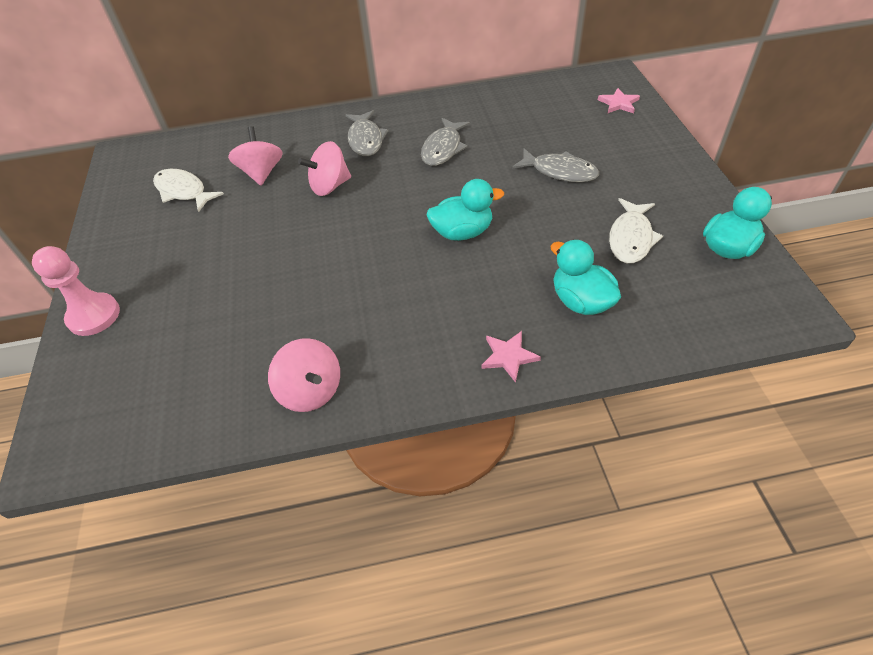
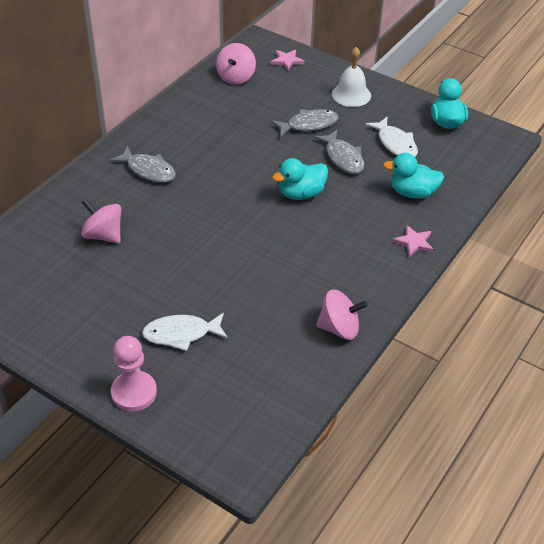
camera: 50 degrees left, 5 degrees down
white fish [153,169,224,212] -> white fish moved to [142,313,228,351]
pink spinning top [298,141,351,196] -> pink spinning top moved to [216,43,256,85]
grey fish [421,118,470,166] -> grey fish moved to [314,130,364,174]
turquoise duck [427,179,504,241] -> turquoise duck turned 150 degrees counterclockwise [272,158,328,200]
none -> white bell [332,47,371,107]

